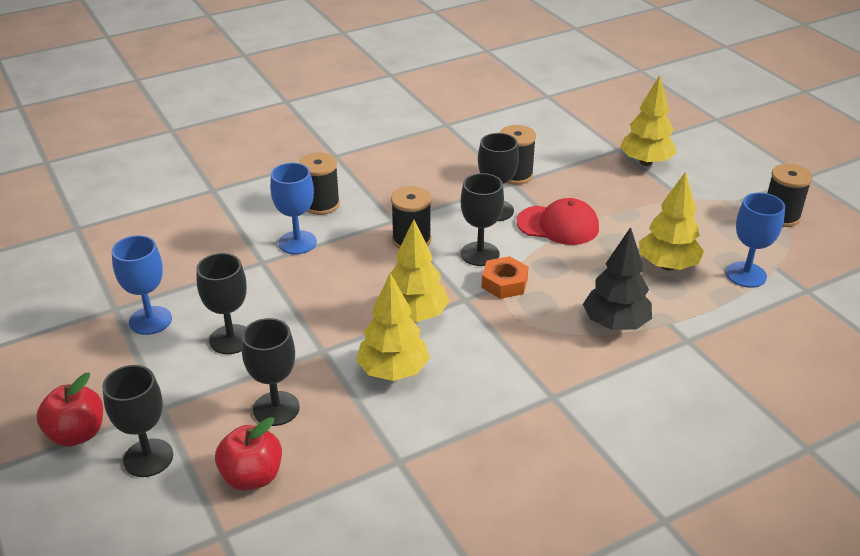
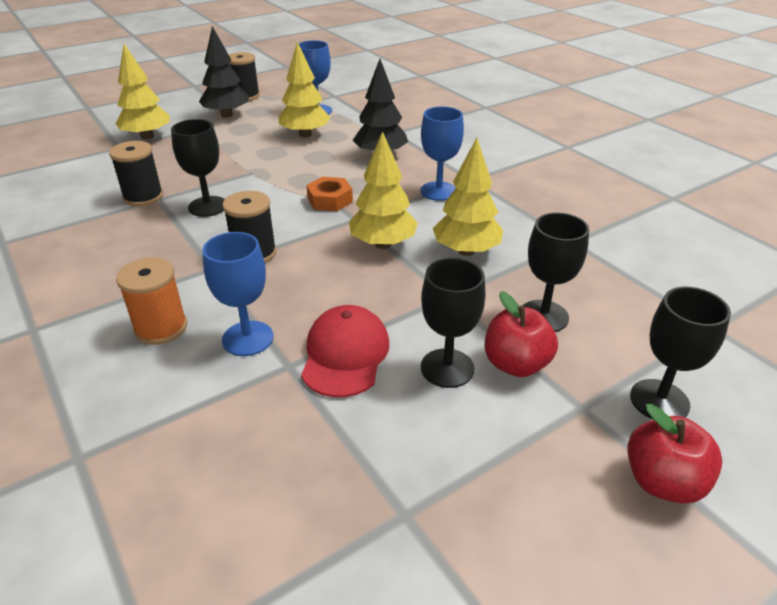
camera: 95 degrees left, 0 degrees up
blue goblet [112,235,172,335] -> blue goblet moved to [420,106,464,201]
red apple [215,417,282,490] -> red apple moved to [485,291,558,377]
black spool [299,153,340,215] -> orange spool [116,258,187,345]
black goblet [461,173,504,266] -> none
red cap [517,198,599,245] -> red cap moved to [301,305,389,397]
none -> black tree [199,26,249,118]

